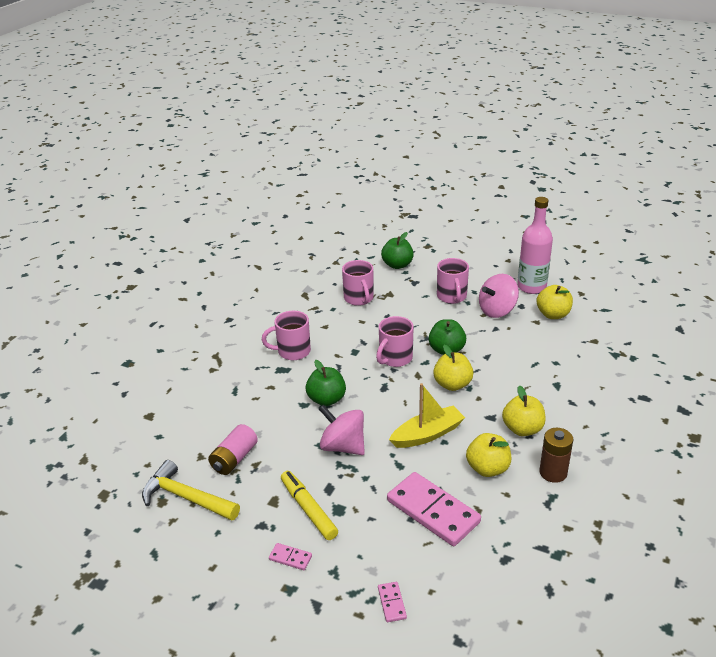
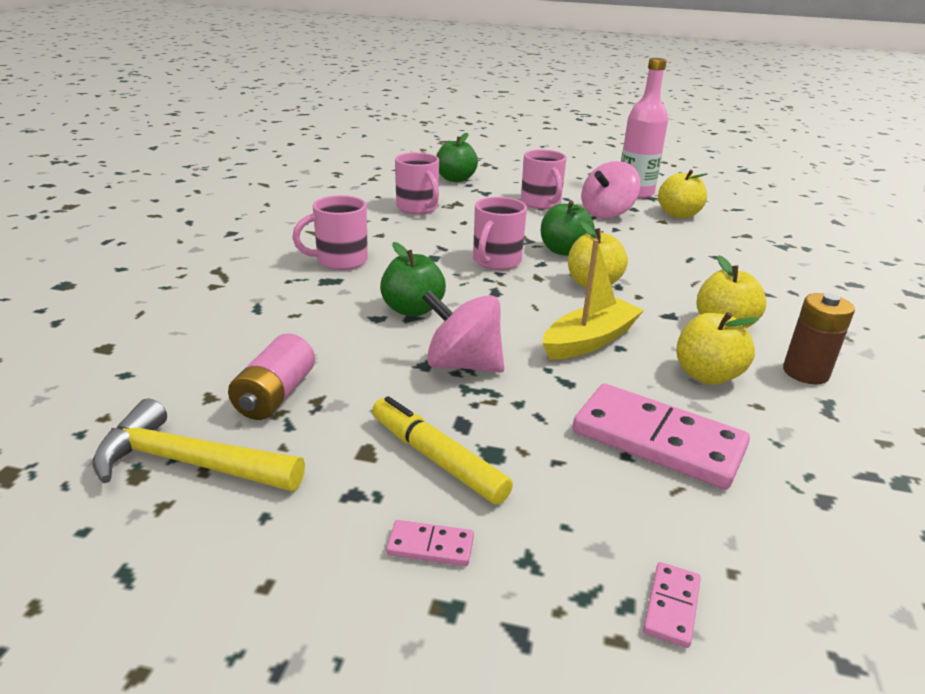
camera: 15 degrees left, 5 degrees down
pink domino [378,582,407,622] -> pink domino turned 45 degrees clockwise [643,562,701,648]

